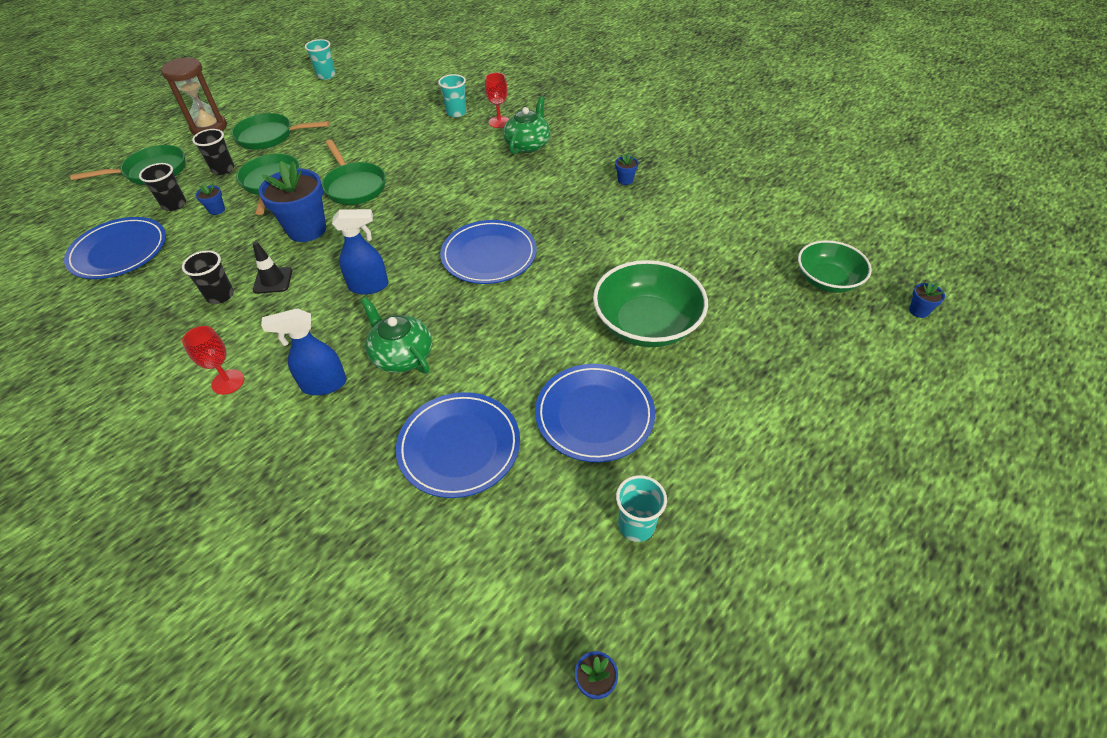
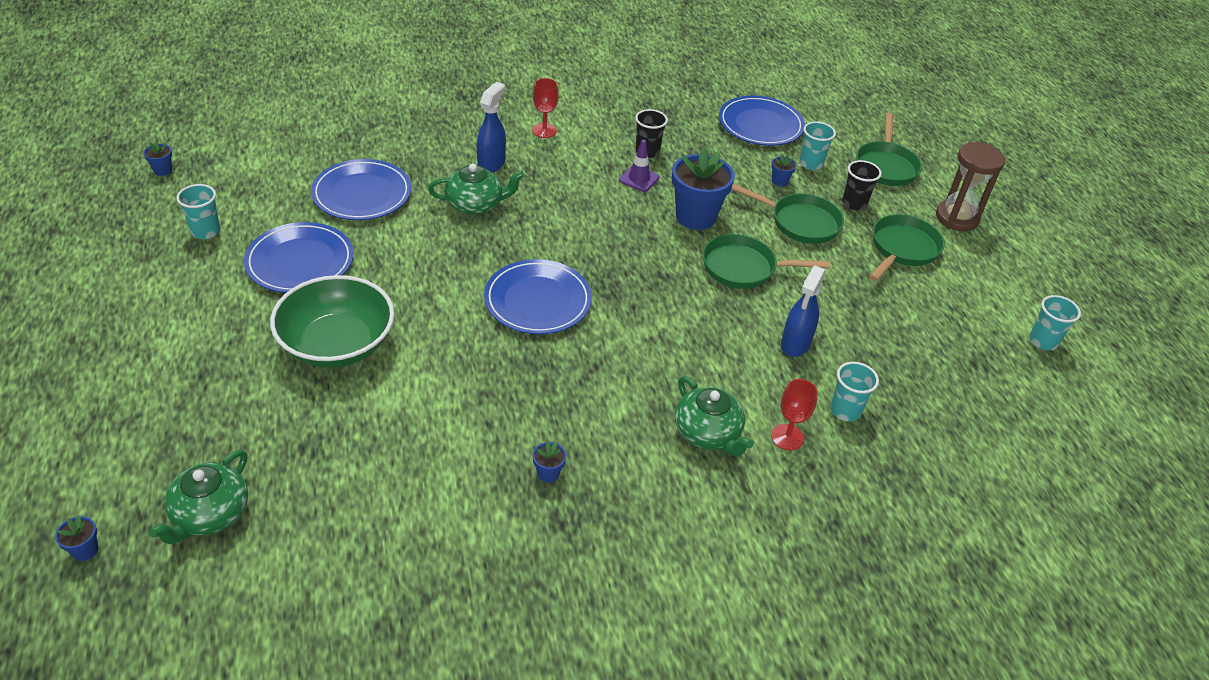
camera: 120 degrees right, 5 degrees down
black cup [139,163,186,211] -> turquoise cup [799,122,836,170]
black traffic cone [253,242,292,294] -> purple traffic cone [619,140,659,192]
blue spray bottle [332,209,389,295] -> blue spray bottle moved to [781,266,826,357]
green bowl [798,240,872,293] -> green teapot [149,450,248,544]

